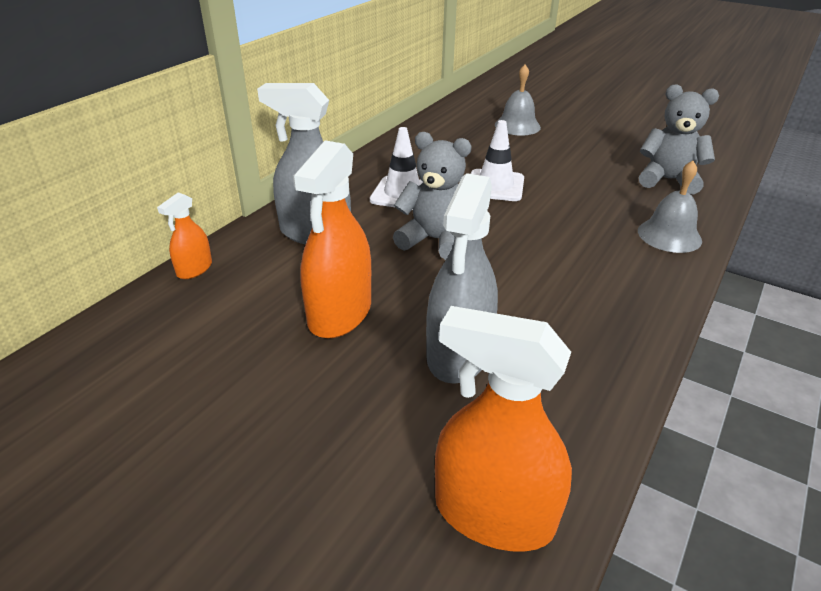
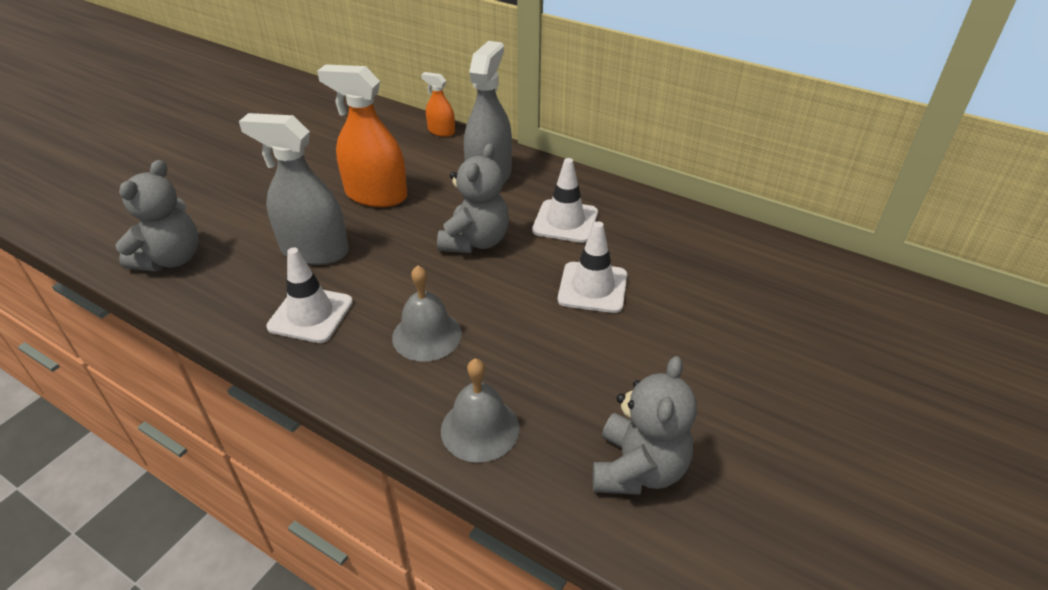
camera: 90 degrees right, 5 degrees up
orange spray bottle [435,306,572,552] -> grey teddy bear [116,160,198,272]
grey bell [495,65,541,136] -> grey bell moved to [392,265,462,362]
none -> white traffic cone [266,247,353,343]

